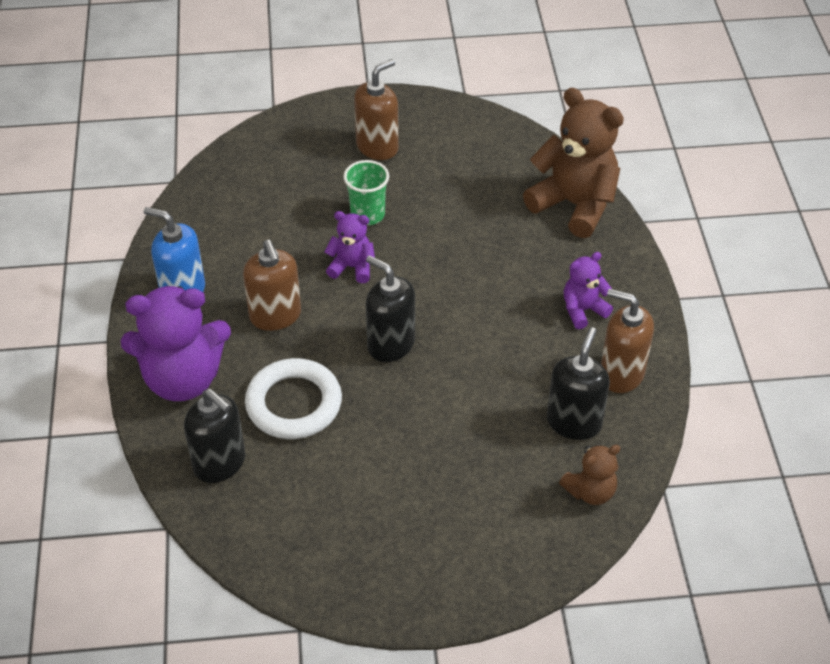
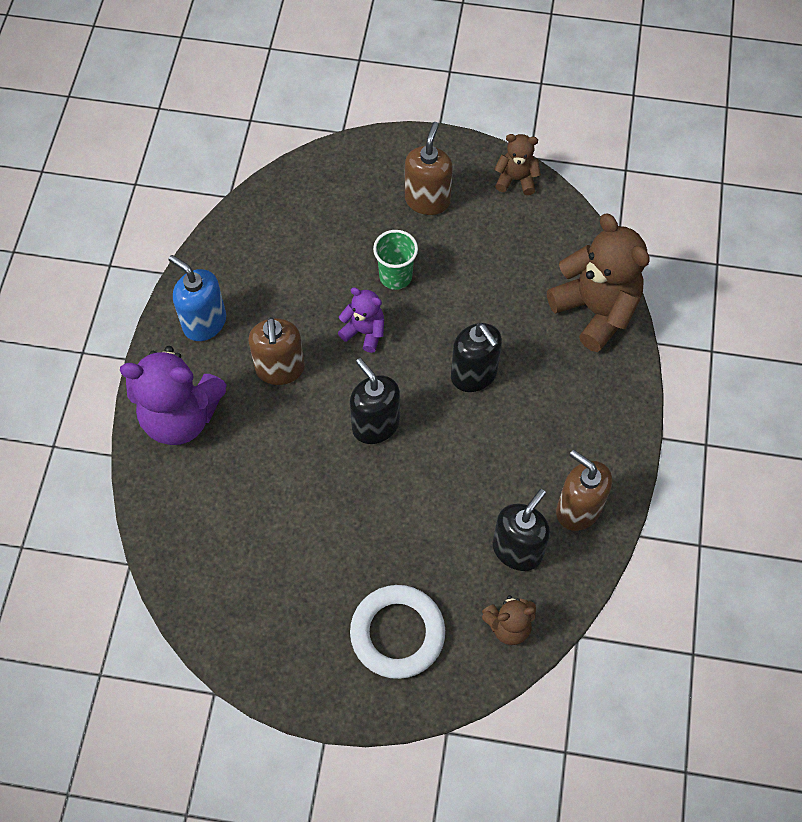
camera: 15 degrees right, 15 degrees up
black soap dispenser [184,389,246,483] -> black soap dispenser moved to [451,323,502,392]
white ring [245,358,342,439] -> white ring moved to [350,585,445,679]
brown soap dispenser [354,59,399,160] -> brown soap dispenser turned 45 degrees counterclockwise [405,122,453,215]
purple teddy bear [564,252,613,329] -> none
none -> brown teddy bear [494,134,541,195]

